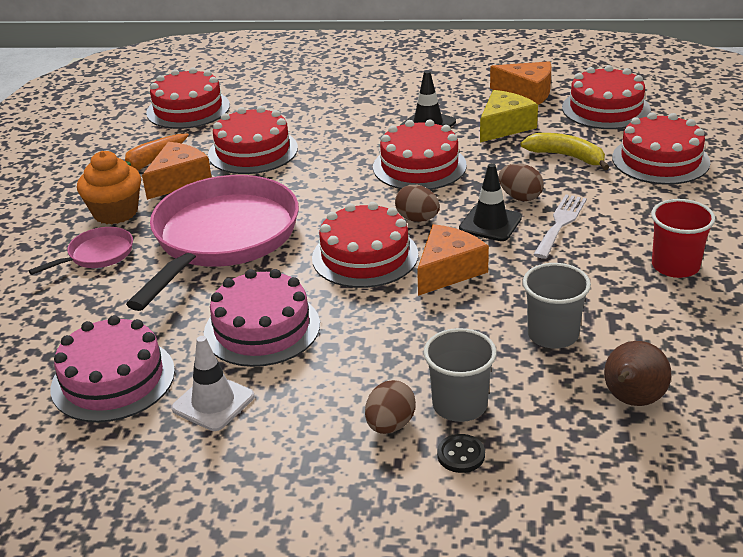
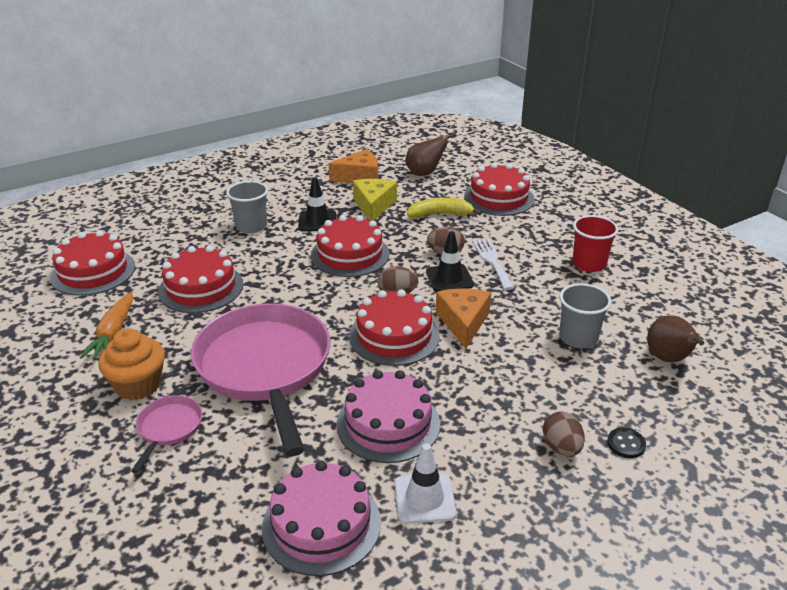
camera: 40 degrees left, 0 degrees up
orange cheese [142,142,212,200] -> none
grey cup [424,328,497,422] -> grey cup moved to [226,181,268,233]
red cake [562,65,651,129] -> brown pear [405,133,456,176]

